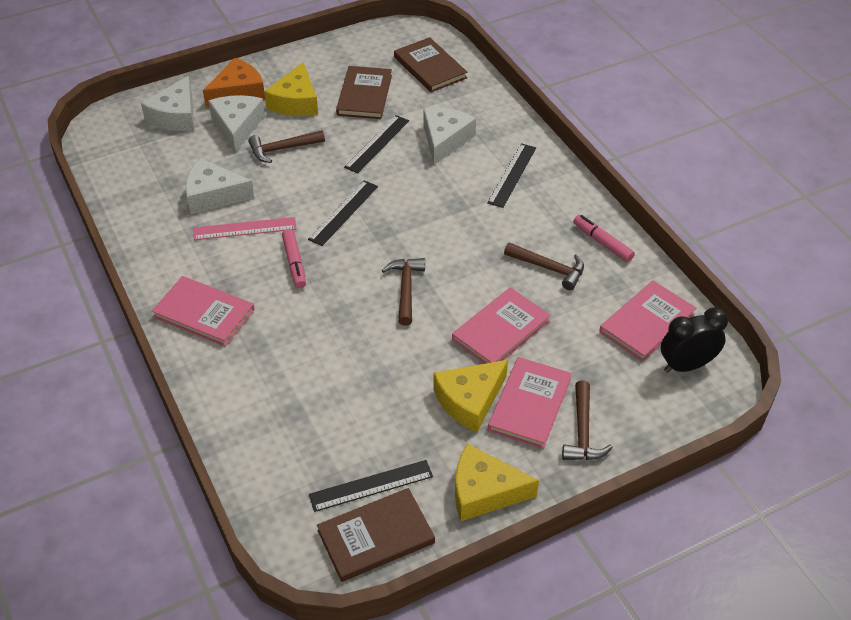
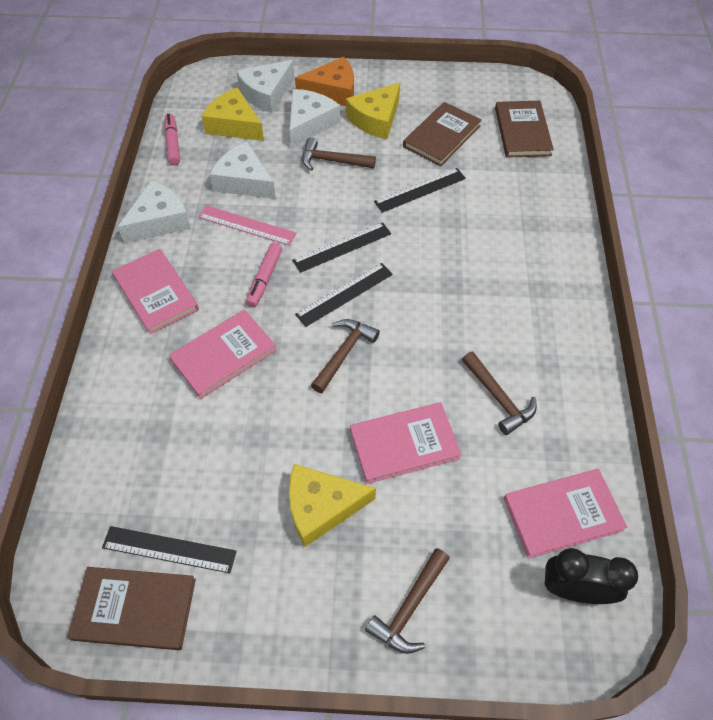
camera: 30 degrees right, 10 degrees up
white cheese [423,107,476,165] -> white cheese moved to [118,180,191,243]
yellow cheese [455,444,539,521] -> yellow cheese moved to [202,87,264,141]
black ruler [487,143,536,208] -> black ruler moved to [295,263,393,327]
pink book [488,357,572,449] -> pink book moved to [169,309,277,399]
pink marker [573,215,635,262] -> pink marker moved to [164,114,180,166]

